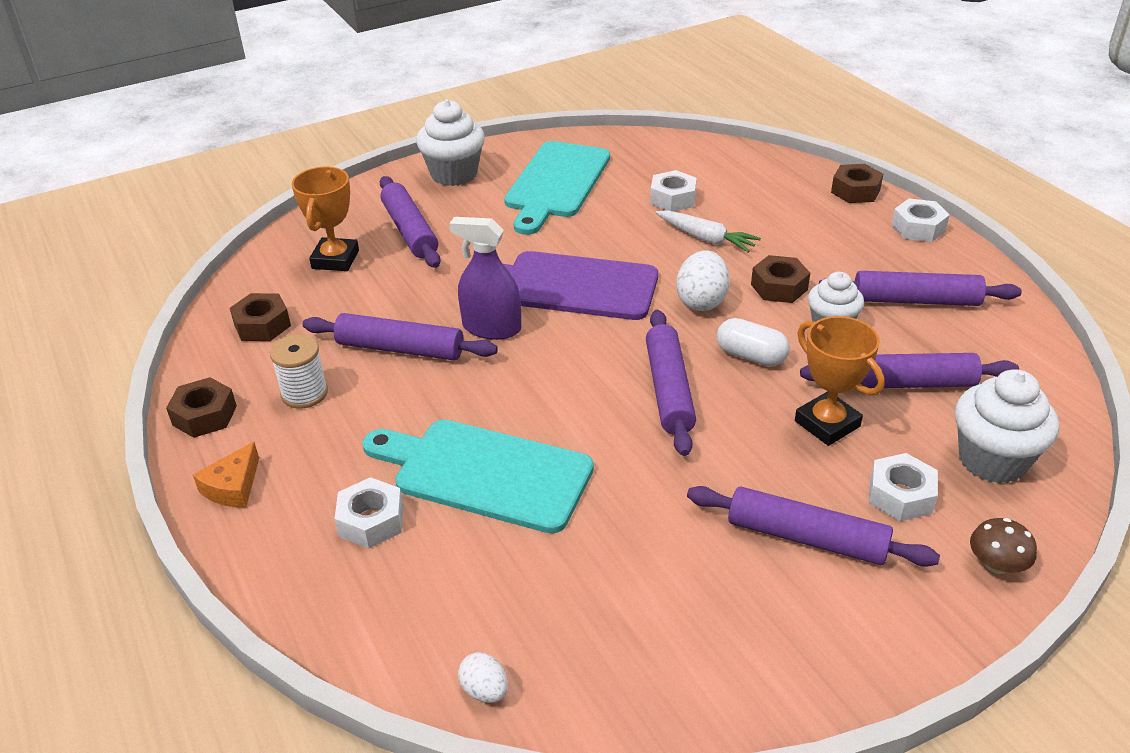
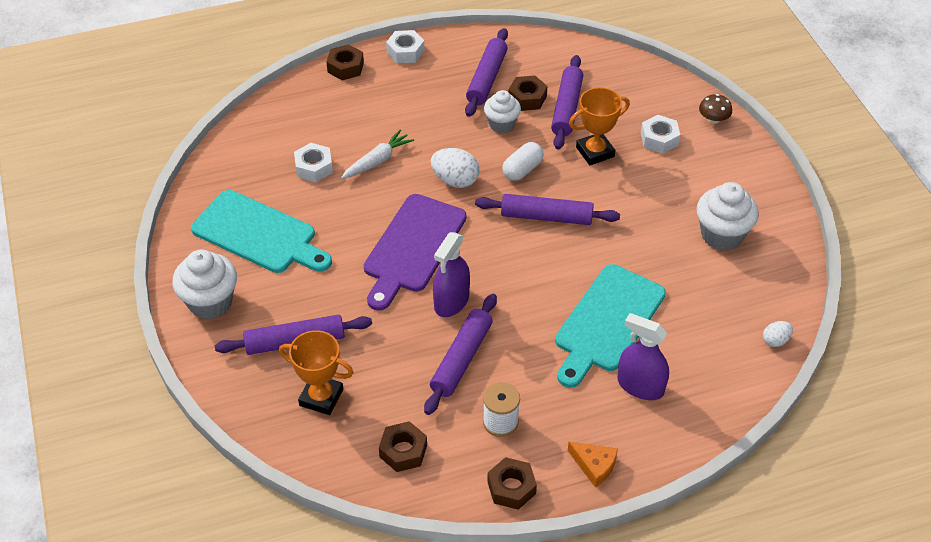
camera: 80 degrees left, 10 degrees up
white nut [335,477,403,548] -> purple spray bottle [618,313,669,400]
purple rolling pin [687,486,940,567] -> none
brown nut [751,255,810,303] -> brown nut moved to [508,75,547,111]
white cupcake [955,369,1059,484] -> white cupcake moved to [697,182,759,251]

